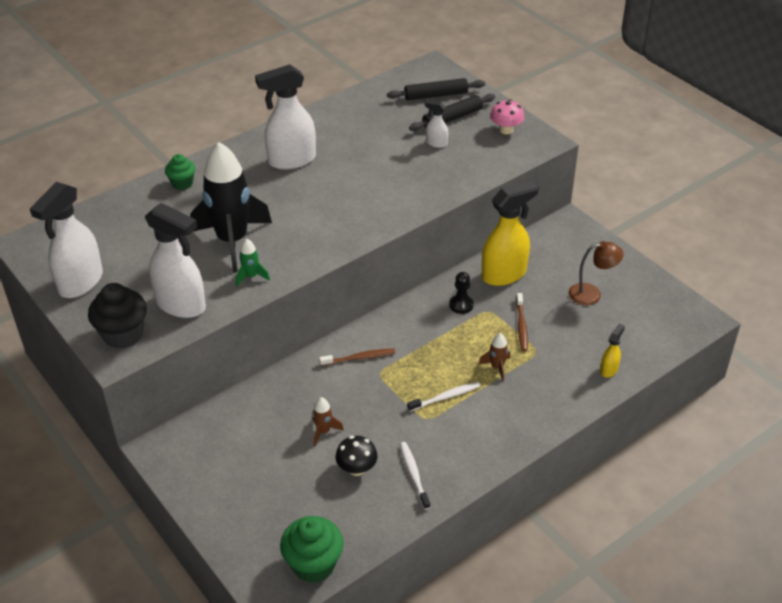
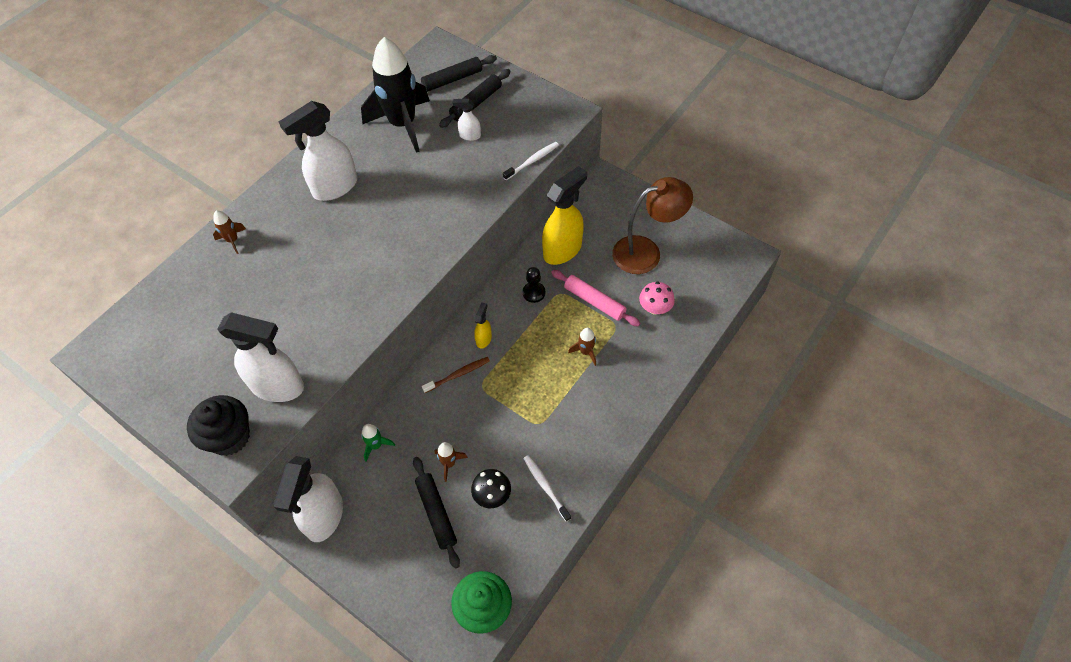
camera: 15 degrees left, 15 degrees up
white spray bottle [30,182,103,298] -> white spray bottle moved to [273,456,343,542]
green cupcake [165,154,195,190] -> brown rocket [213,210,246,254]
black rocket [190,142,272,273] -> black rocket moved to [361,37,430,153]
green rocket [236,238,270,286] -> green rocket moved to [361,424,395,461]
white toothbrush [407,382,481,412] -> white toothbrush moved to [503,142,559,180]
pink mushroom [490,99,524,134] -> pink mushroom moved to [639,281,675,315]
brown toothbrush [516,293,528,351] -> pink rolling pin [551,270,641,327]
brown lamp [569,241,624,305] -> brown lamp [612,177,693,274], size x1.61
yellow spray bottle [600,324,625,378] -> yellow spray bottle moved to [474,302,492,349]
none -> black rolling pin [413,457,460,569]

